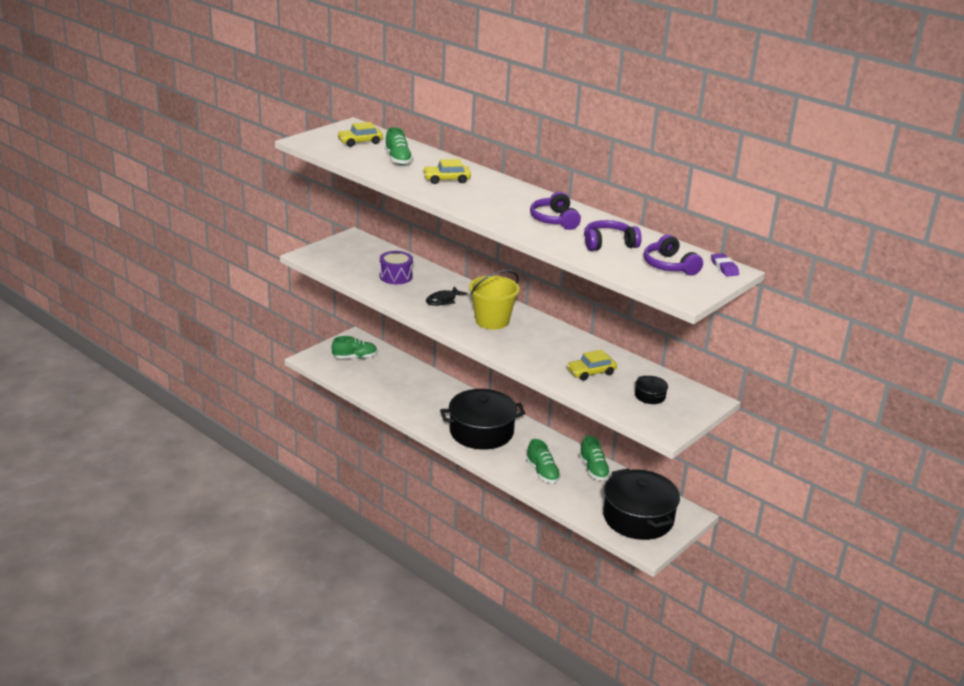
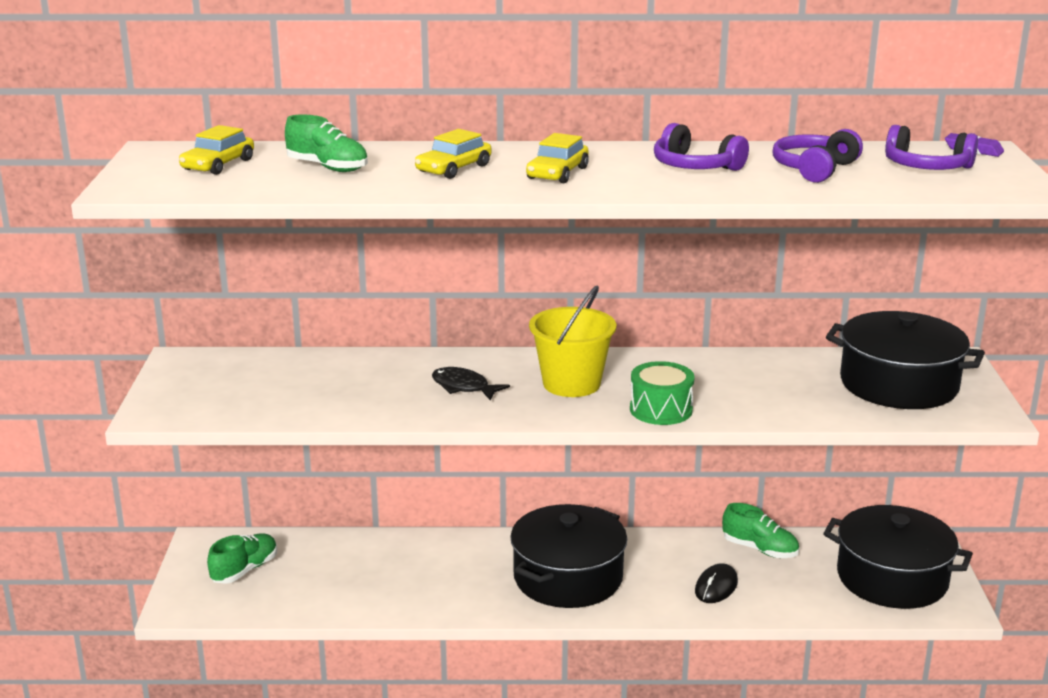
camera: 40 degrees left, 5 degrees down
purple drum [380,251,413,284] -> none
black fish [426,287,468,306] -> black fish turned 120 degrees clockwise [432,367,510,400]
green shoe [526,439,561,483] -> black mouse [695,563,738,603]
yellow car [567,350,617,381] -> yellow car moved to [526,133,589,183]
black pot [635,375,668,404] -> black pot [826,311,985,409], size x2.42
none -> green drum [630,361,695,425]

